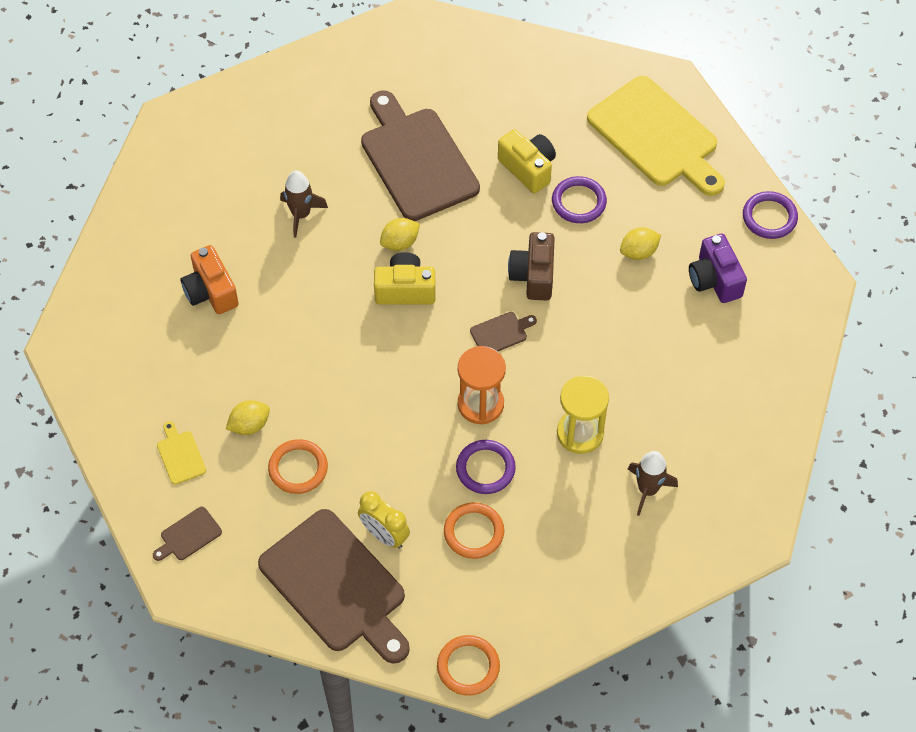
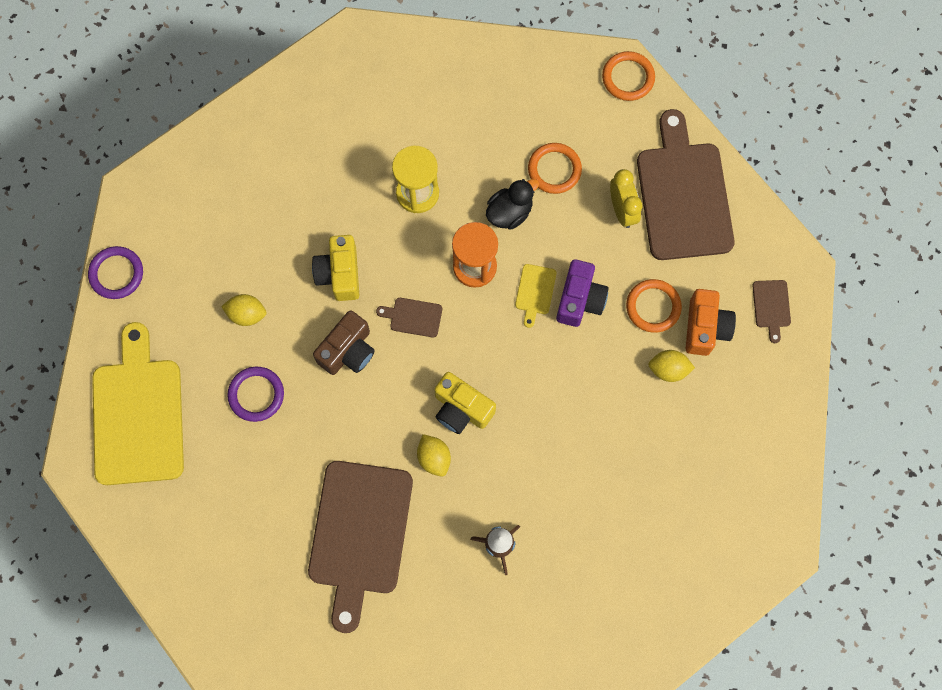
camera: 145 degrees left, 15 degrees up
brown cutting board [153,507,222,561] -> brown cutting board turned 90 degrees clockwise [753,280,791,343]
yellow cutting board [157,421,206,485] -> yellow cutting board moved to [515,264,556,328]
orange camera [180,245,239,314] -> orange camera moved to [686,289,736,356]
yellow lemon [380,218,420,251] -> yellow lemon turned 60 degrees clockwise [417,434,451,477]
purple ring [456,440,516,494] -> black duck [486,179,539,229]
yellow camera [498,129,556,193] -> yellow camera moved to [312,235,359,301]
brown rocket [628,451,678,516] -> none
purple camera [689,234,747,303] -> purple camera moved to [556,259,609,327]

